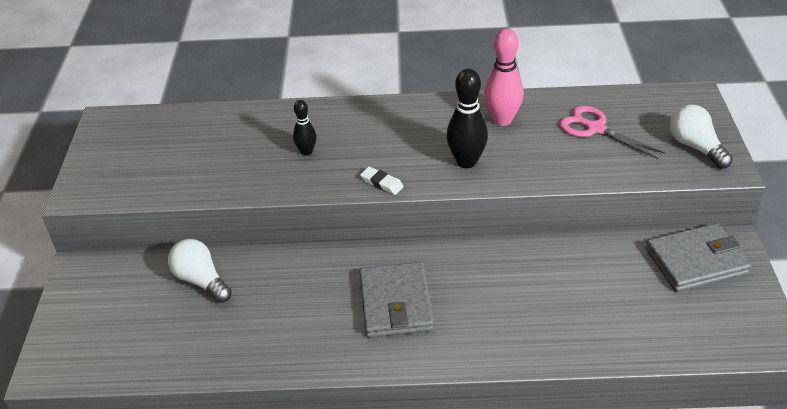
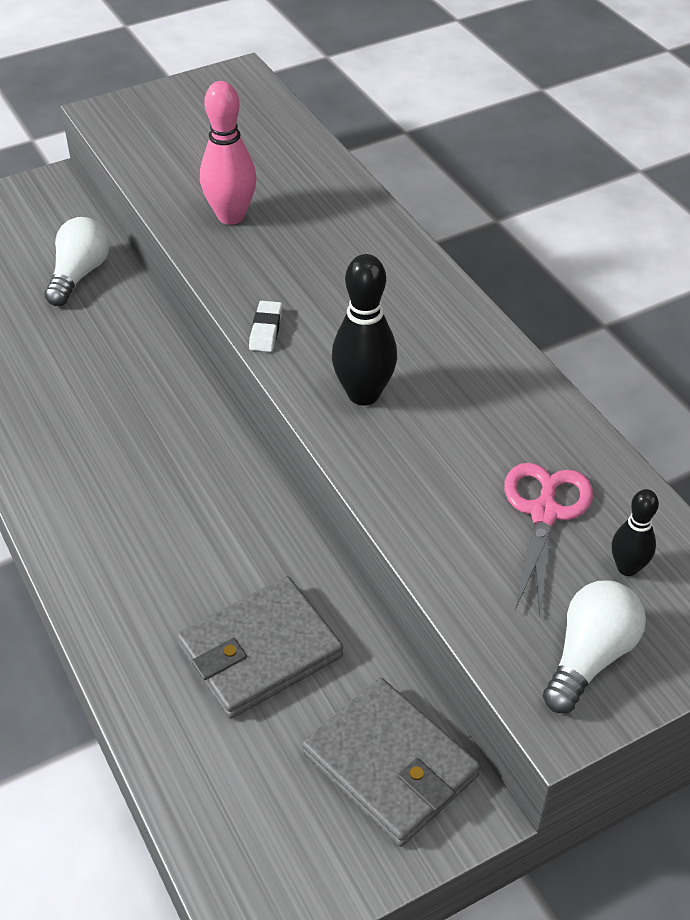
camera: 60 degrees right, 5 degrees up
black bowling pin [293,100,317,156] -> black bowling pin moved to [612,489,659,576]
grey wallet [359,262,434,337] -> grey wallet moved to [177,576,343,719]
pink bowling pin [484,29,524,126] -> pink bowling pin moved to [200,81,256,225]

